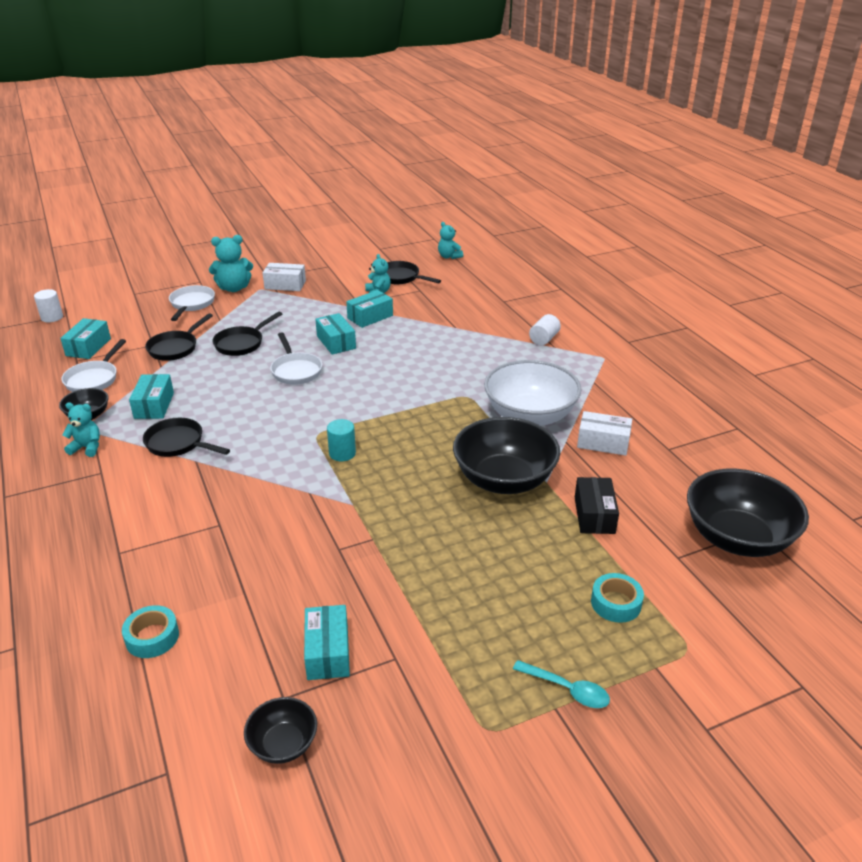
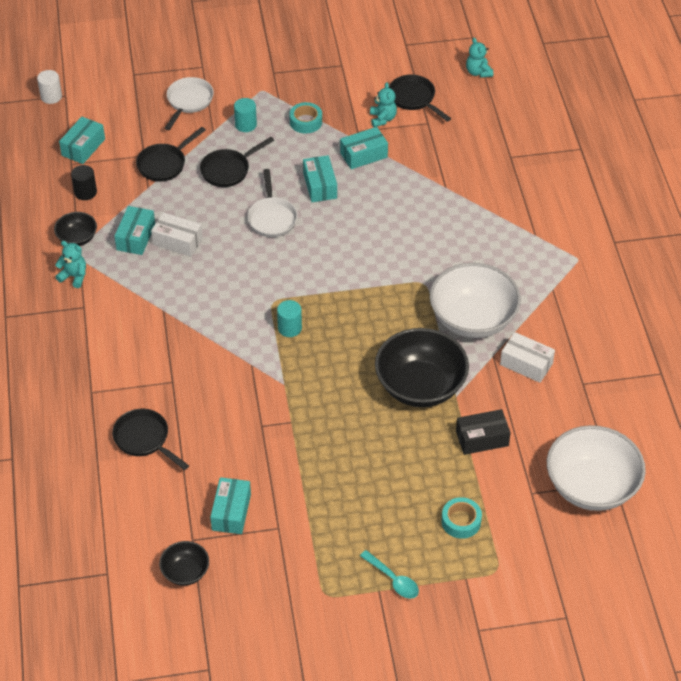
camera: 15 degrees right, 15 degrees up
white pan [62,339,126,392] -> black cylinder [71,165,97,200]
turquoise tape [122,605,179,658] -> turquoise tape moved to [289,102,322,133]
black pan [143,418,230,457] -> black pan moved to [112,409,189,470]
turquoise teddy bear [209,235,253,292] -> none
white box [263,263,306,291] -> white box moved to [151,212,203,257]
white cylinder [529,314,561,345] -> none
black box [575,477,619,534] -> black box turned 60 degrees clockwise [456,409,511,455]
black bowl [687,469,809,557] -> white bowl [547,425,646,511]
none -> turquoise cylinder [234,98,257,132]

